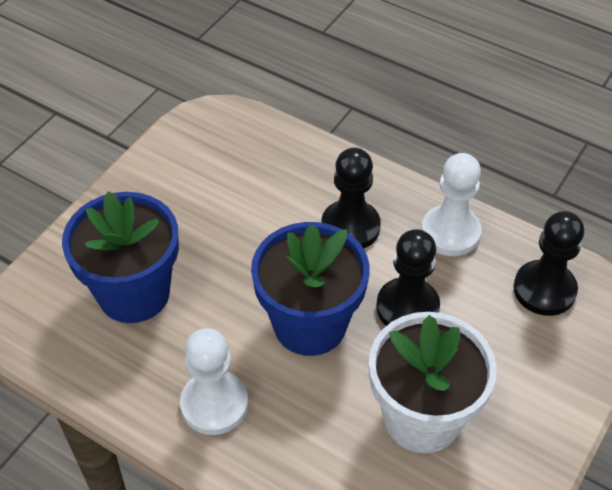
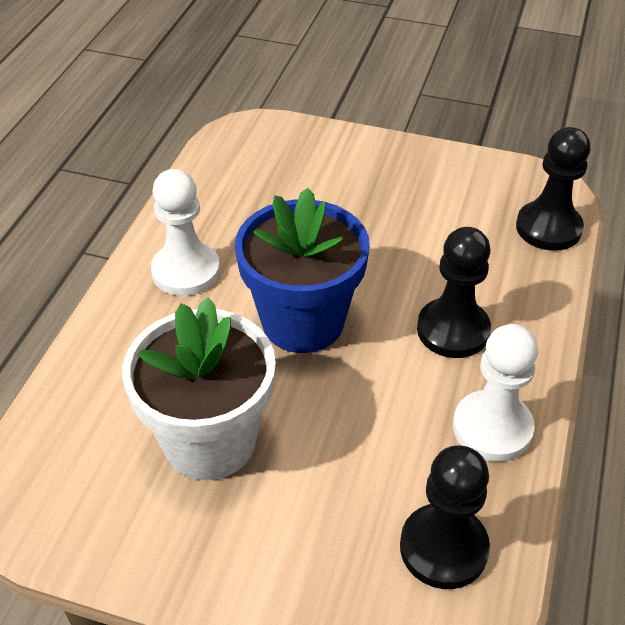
camera: 75 degrees right, 5 degrees down
blue flower pot [62,191,179,323] -> none
black pawn [376,229,440,326] -> black pawn moved to [516,127,591,251]

